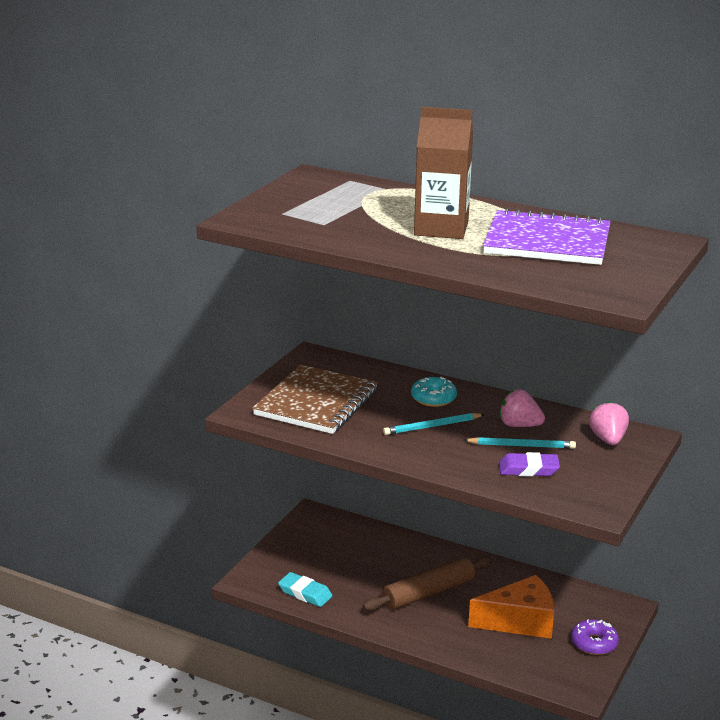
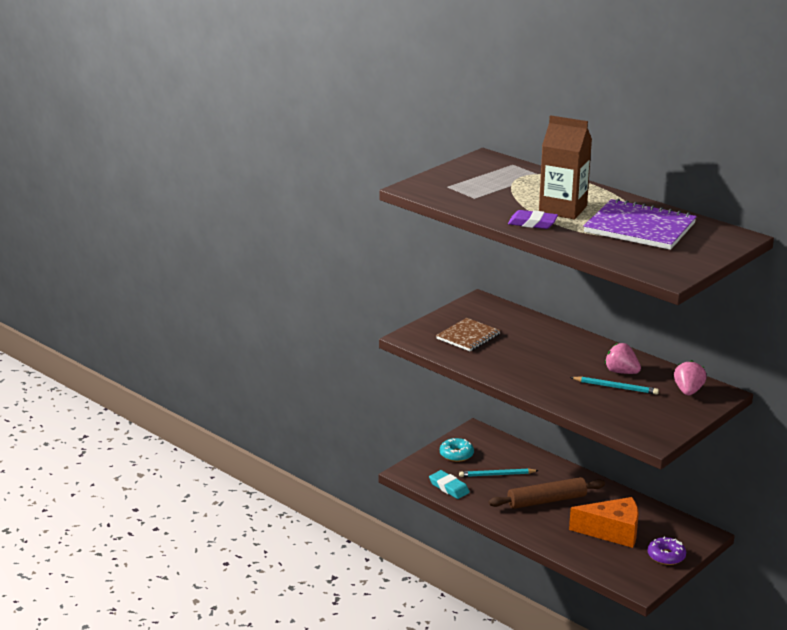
camera: 15 degrees right, 0 degrees up
brown notebook [252,365,378,434] -> brown notebook [436,318,501,351], size x0.62
turquoise pencil [383,413,485,435] -> turquoise pencil moved to [459,468,539,477]
turquoise donut [411,377,457,407] -> turquoise donut moved to [440,438,474,462]
purple eraser [499,452,560,477] -> purple eraser moved to [508,210,558,229]

